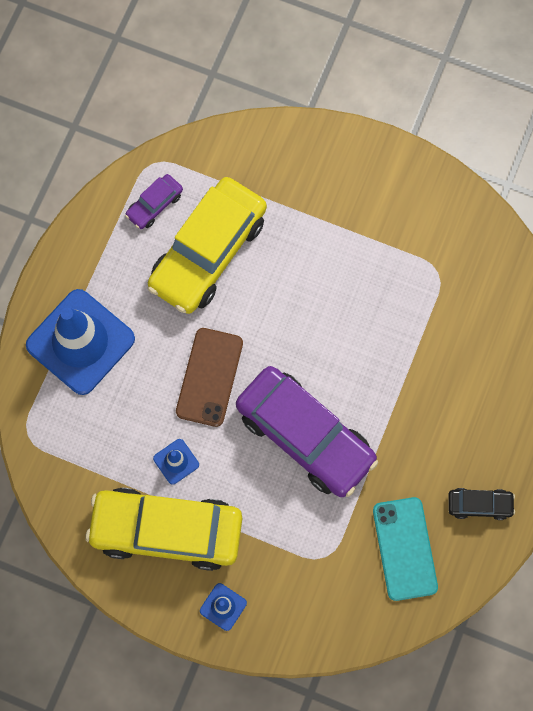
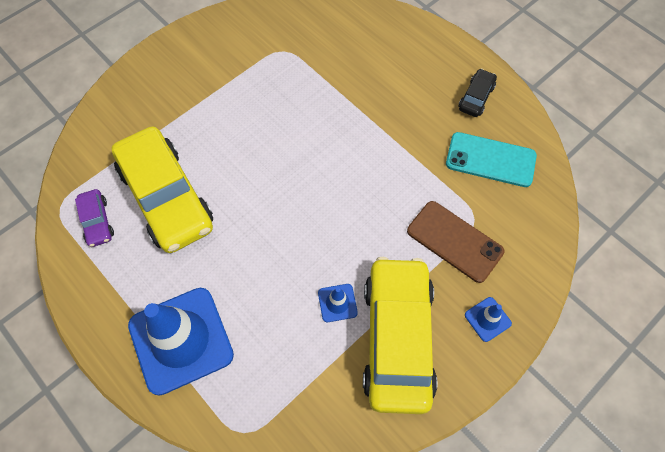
camera: 65 degrees left, 10 degrees down
yellow car [85,488,242,571] -> yellow car turned 150 degrees clockwise [363,257,437,414]
brown phone [176,328,243,427] -> brown phone moved to [407,201,505,283]
purple car [236,366,378,497] -> none

